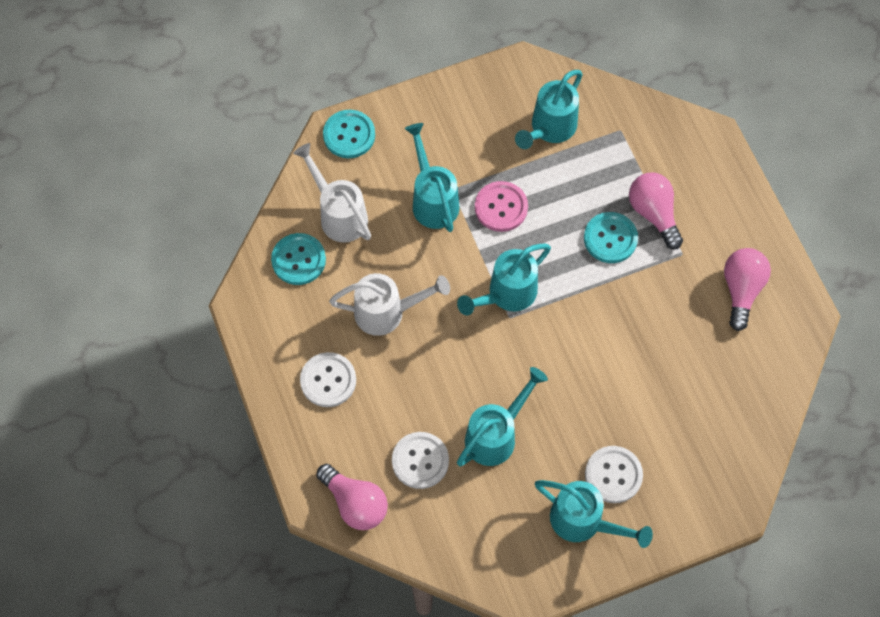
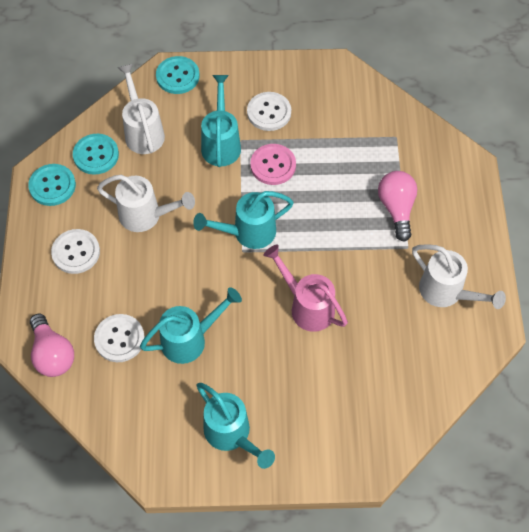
camera: 20 degrees right, 5 degrees down
turquoise watering can [515,70,583,149] -> none
turquoise button [584,212,638,263] -> turquoise button moved to [28,164,76,206]
white button [585,446,643,503] -> white button moved to [247,92,291,131]
pink light bulb [724,248,771,331] -> white watering can [412,244,506,309]
none -> pink watering can [263,244,348,332]

